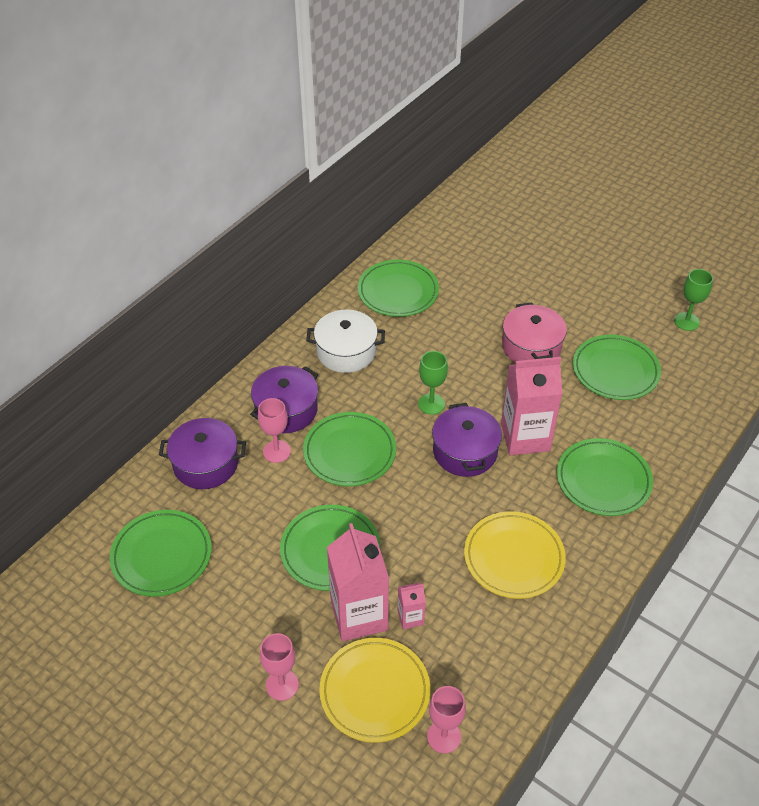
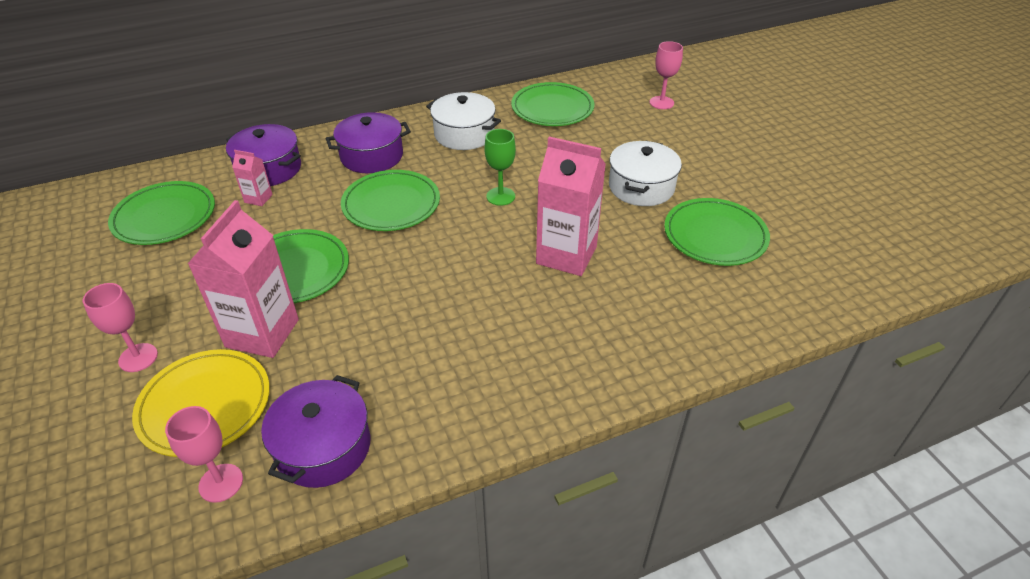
camera: 30 degrees right, 5 degrees down
pink goblet [258,398,291,463] -> pink goblet moved to [650,41,683,109]
pink carton [398,582,426,629] -> pink carton moved to [232,150,273,206]
purple pot [432,403,502,477] -> purple pot moved to [261,375,370,488]
yellow plate [464,511,566,599] -> none
pink pot [502,302,567,363] -> white pot [609,140,682,206]
green plate [557,438,653,516] -> none
green goblet [674,269,713,331] -> none

